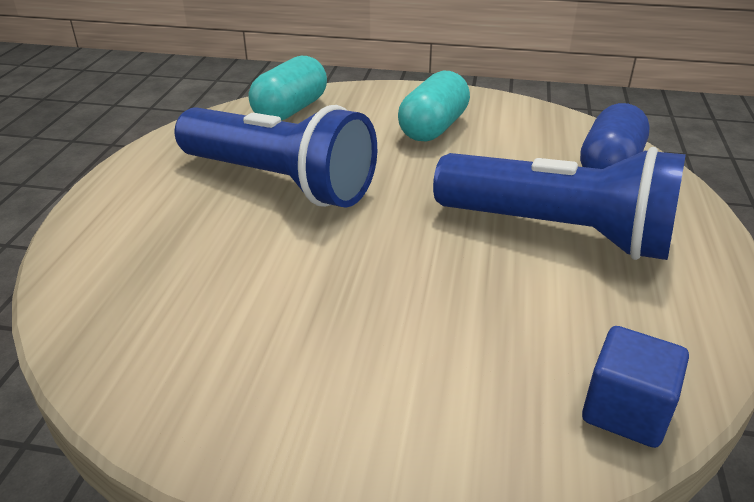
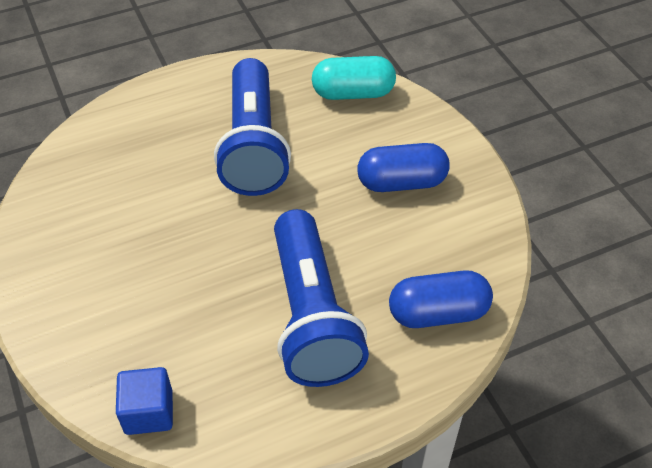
camera: 55 degrees right, 15 degrees up
turquoise capsule [398,71,470,142] -> blue capsule [357,143,450,192]

